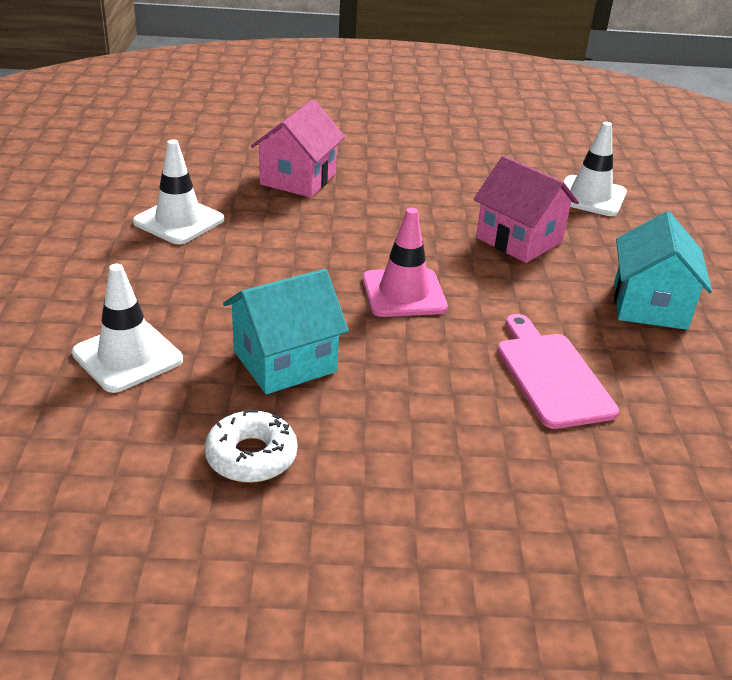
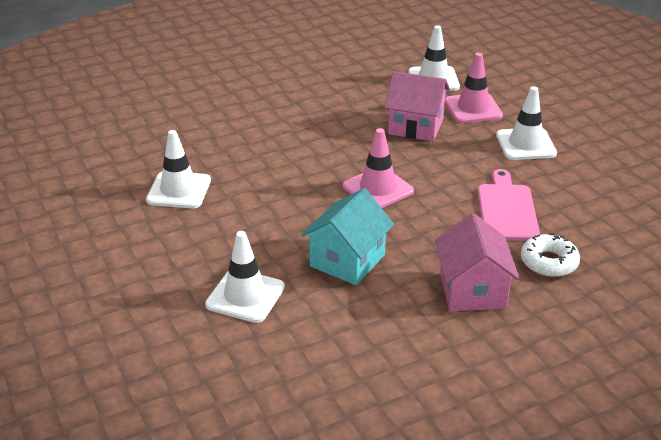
camera: 25 degrees left, 0 degrees up
white donut [205,409,298,483] -> white donut moved to [521,234,580,277]
pink house [251,99,345,198] -> pink house moved to [435,213,520,311]
pink cutting board [497,314,619,429] -> pink cutting board turned 45 degrees clockwise [478,169,540,241]
turquoise house [614,211,712,330] -> white traffic cone [496,86,557,160]
none -> pink traffic cone [445,53,503,123]

